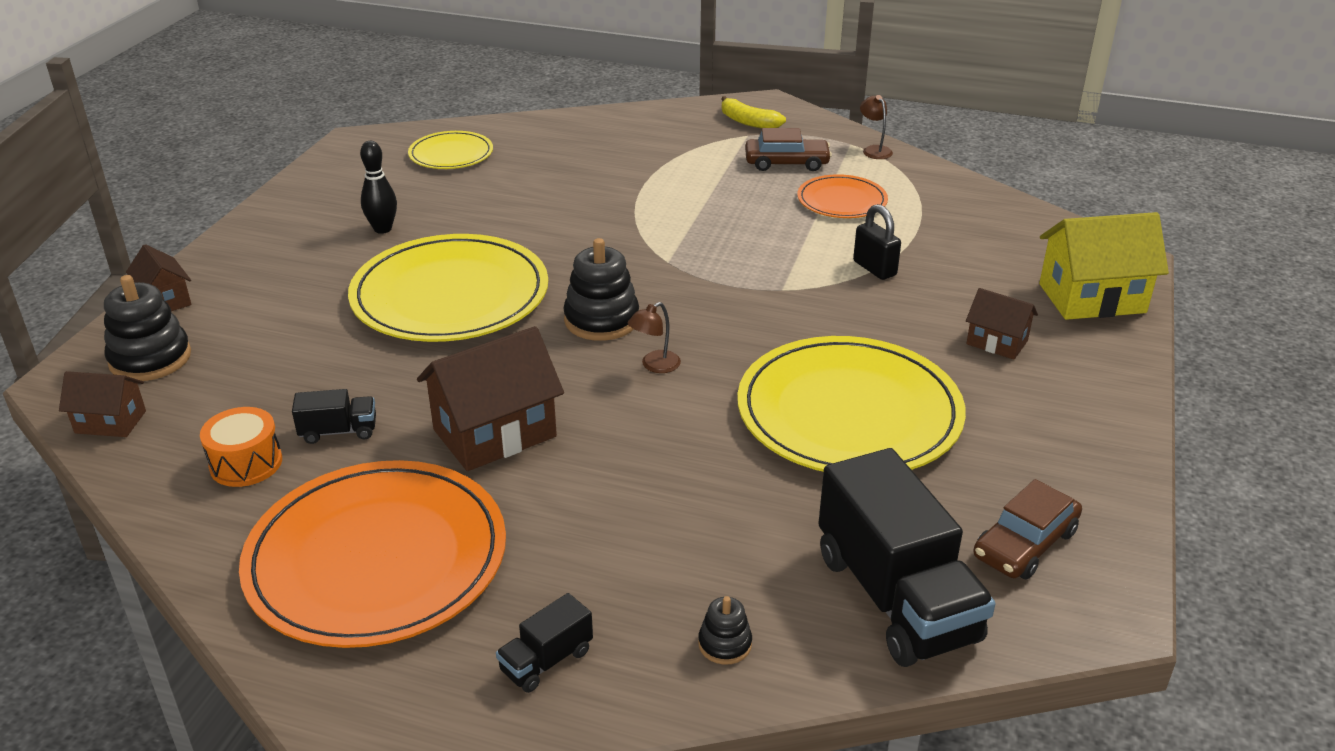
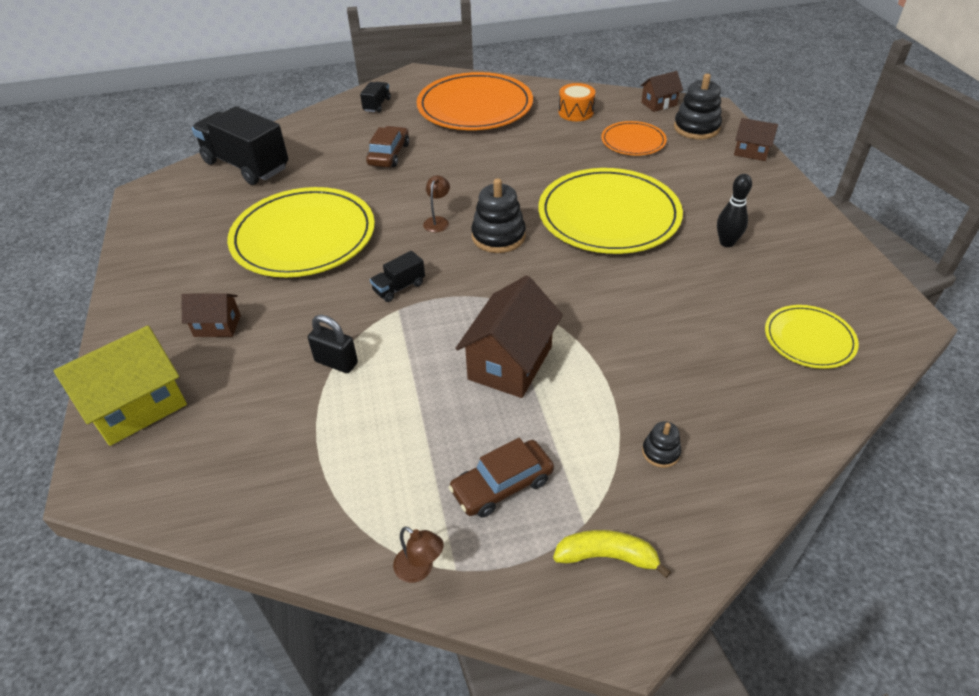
camera: 150 degrees right, 10 degrees up
black truck [292,389,376,444] -> black truck moved to [370,251,425,302]
brown house [417,326,564,471] -> brown house moved to [456,275,563,398]
black stacking toy [698,596,752,665] -> black stacking toy moved to [642,421,681,468]
orange plate [797,174,888,218] -> orange plate moved to [601,121,667,155]
brown car [973,479,1082,579] -> brown car moved to [366,126,409,167]

